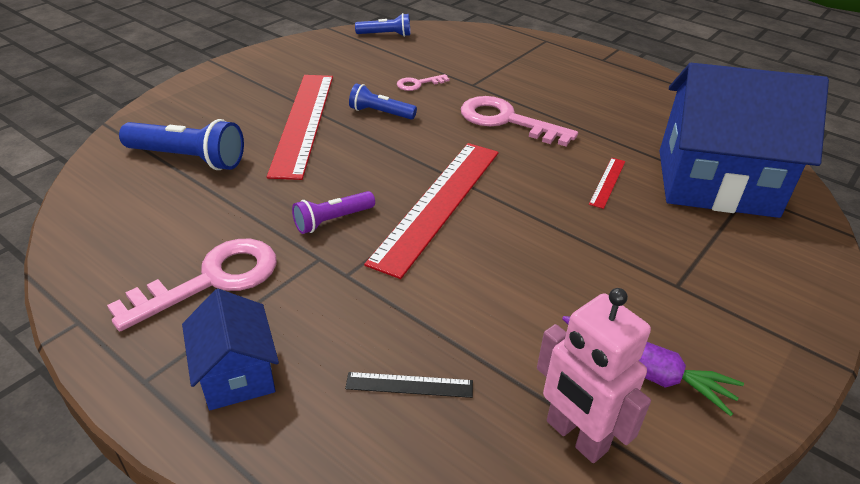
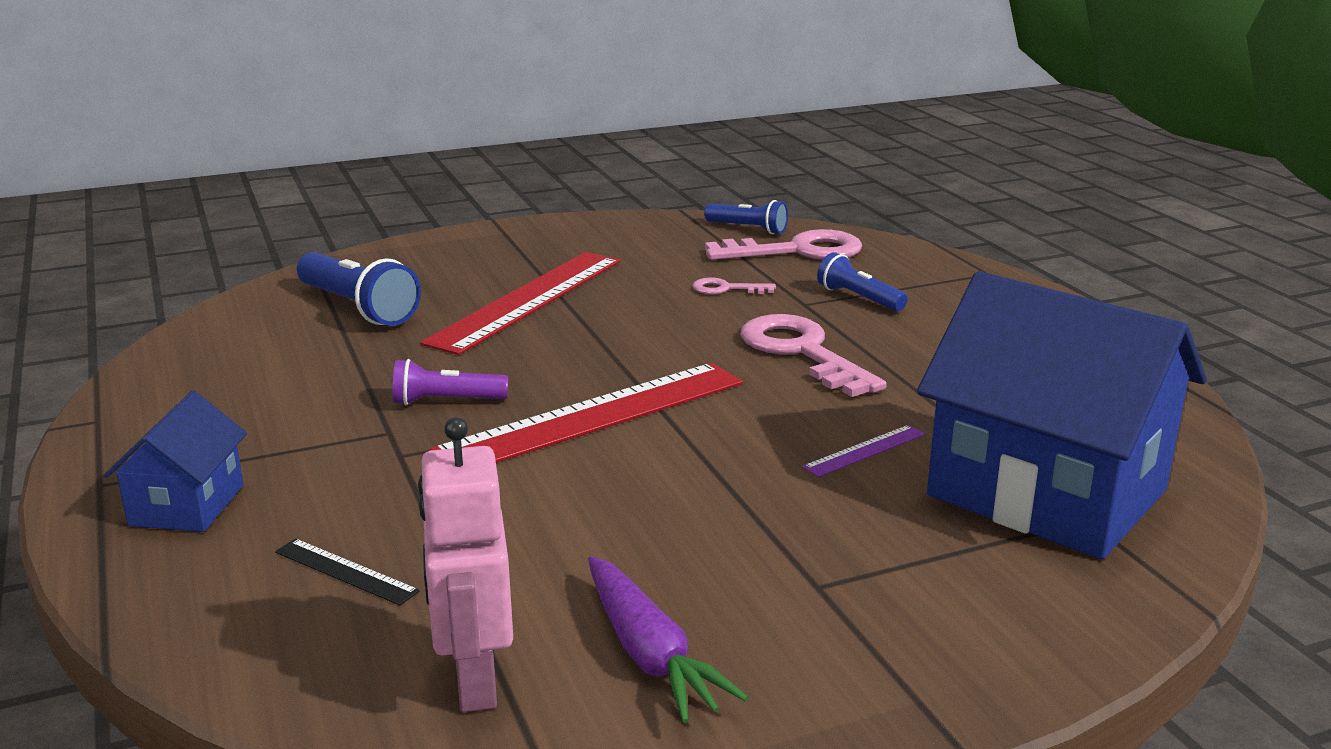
camera: 30 degrees right, 15 degrees down
pink key [107,239,277,331] -> pink key moved to [705,229,862,260]
blue flashlight [349,83,417,120] -> blue flashlight moved to [817,252,908,312]
red ruler [589,158,625,209] -> purple ruler [802,425,925,477]

